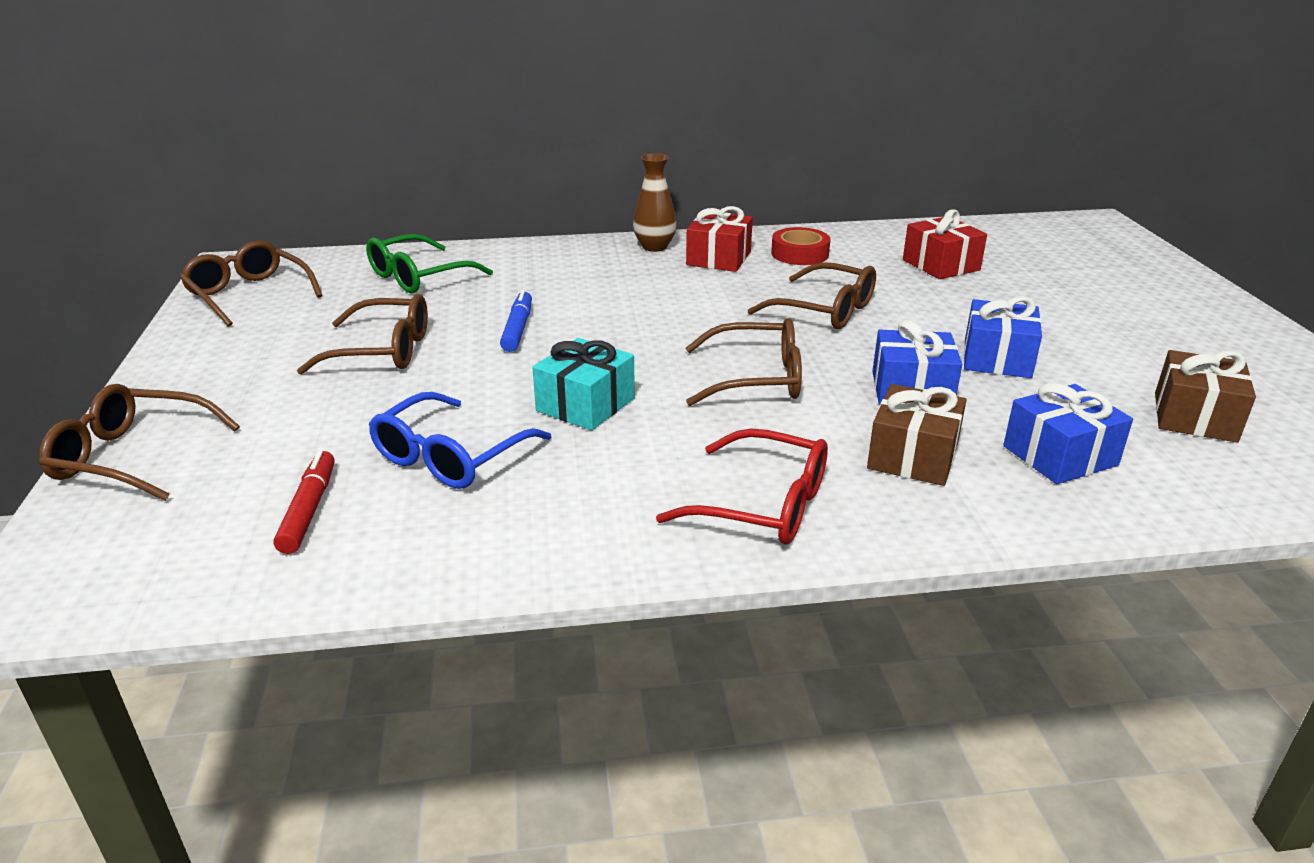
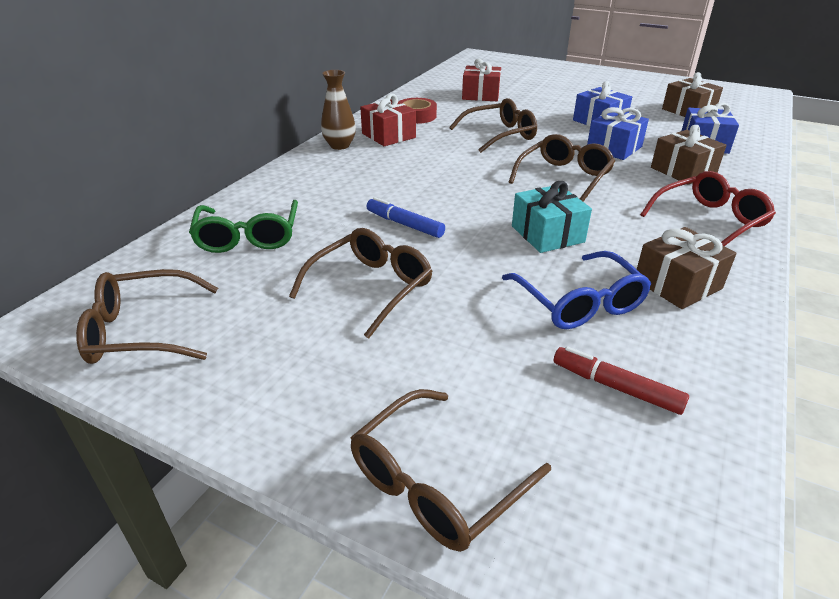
camera: 55 degrees left, 5 degrees up
none -> brown gift [637,227,736,309]

